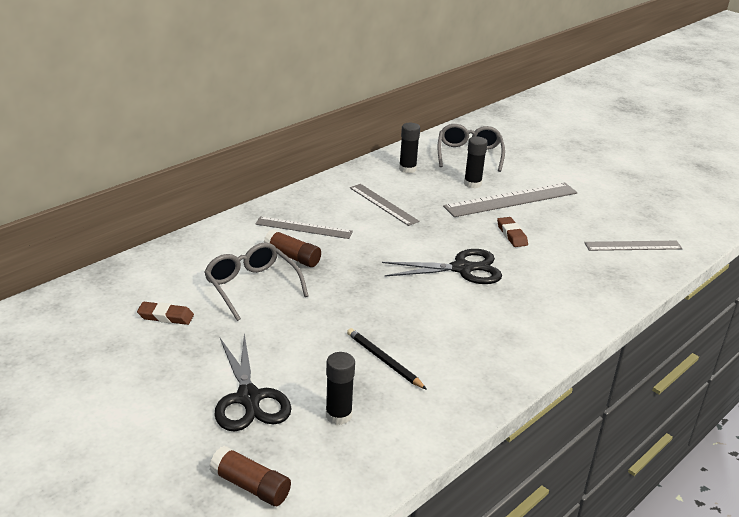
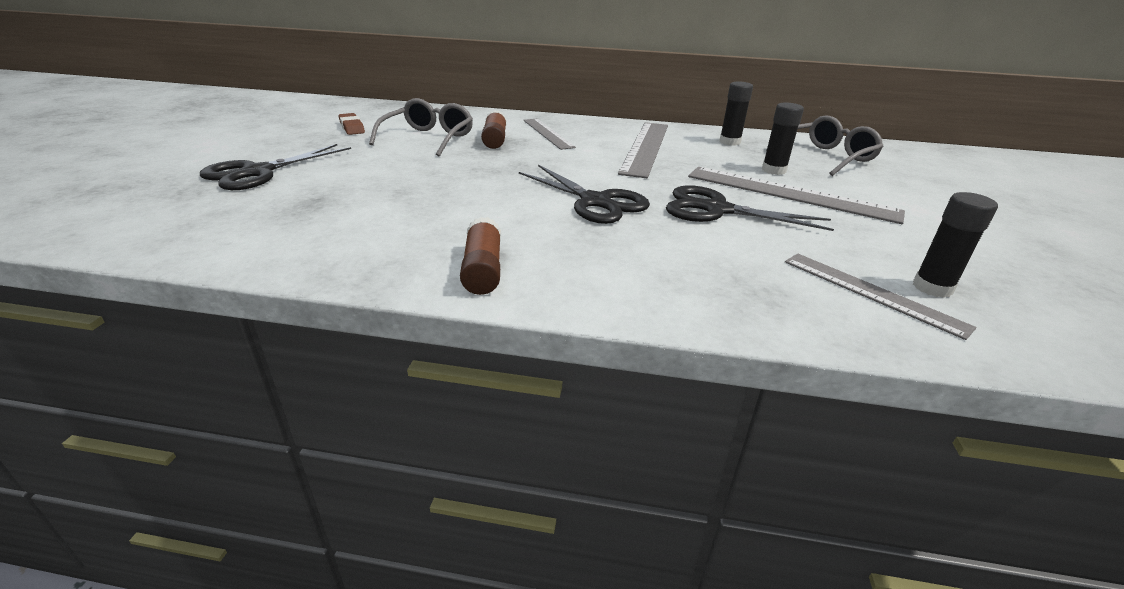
camera: 55 degrees right, 0 degrees up
brown glue stick [209,446,291,506] -> brown glue stick moved to [460,217,501,295]
black glue stick [326,352,355,425] -> black glue stick moved to [913,192,998,298]
black pencil [347,328,427,390] -> none
grey ruler [350,184,419,226] -> grey ruler [618,122,668,178], size x1.60
brown eraser [497,217,528,247] -> black scissors [666,185,834,231]

